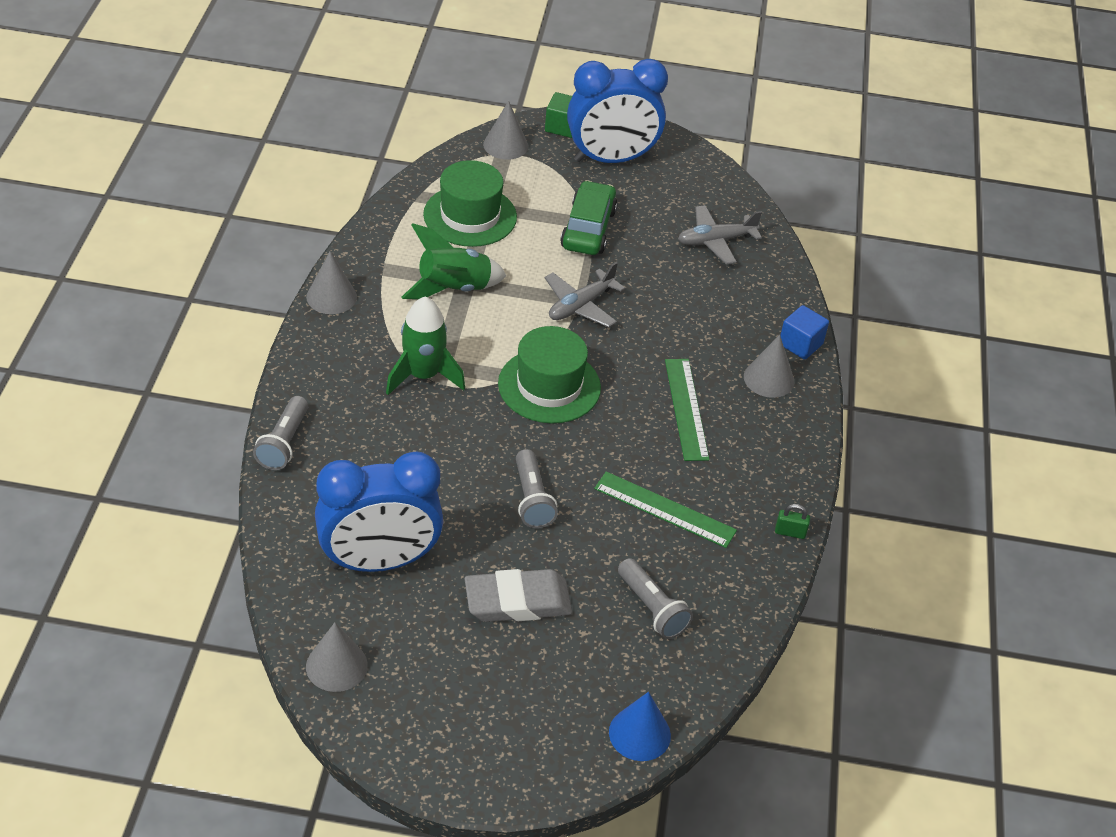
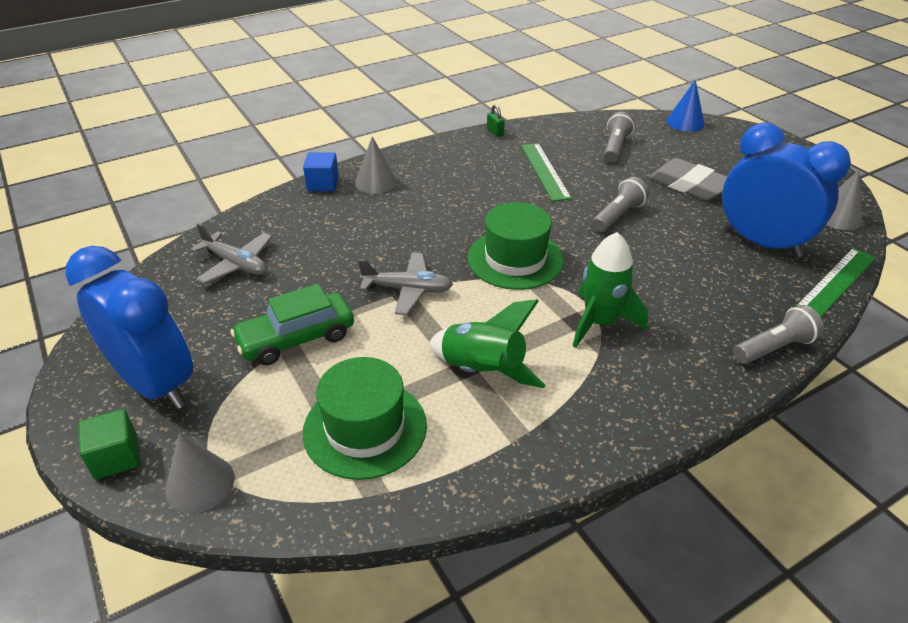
camera: 125 degrees left, 5 degrees down
grey cone [306,252,357,314] -> none
green ruler [665,359,709,461] -> green ruler moved to [795,248,875,317]

